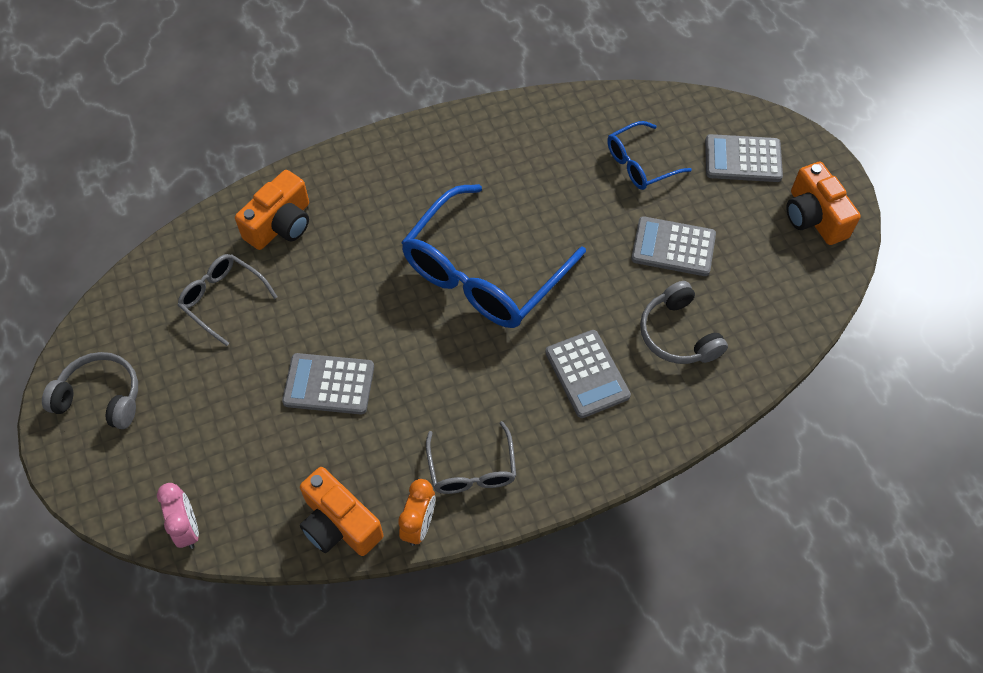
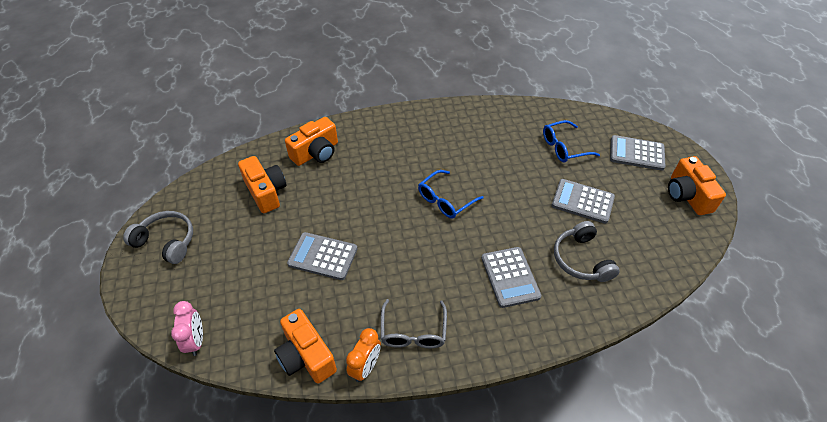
camera: 10 degrees right, 10 degrees down
grey glasses [178,254,277,346] -> orange camera [238,156,287,213]
blue glasses [401,184,586,328] -> blue glasses [418,170,484,218], size x0.51

